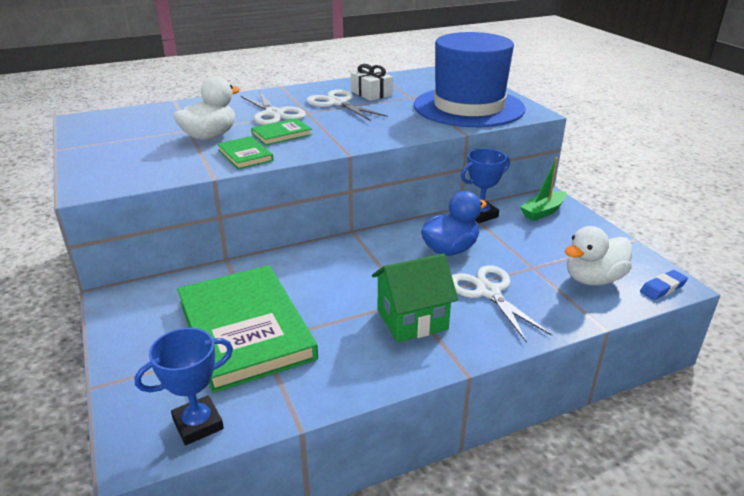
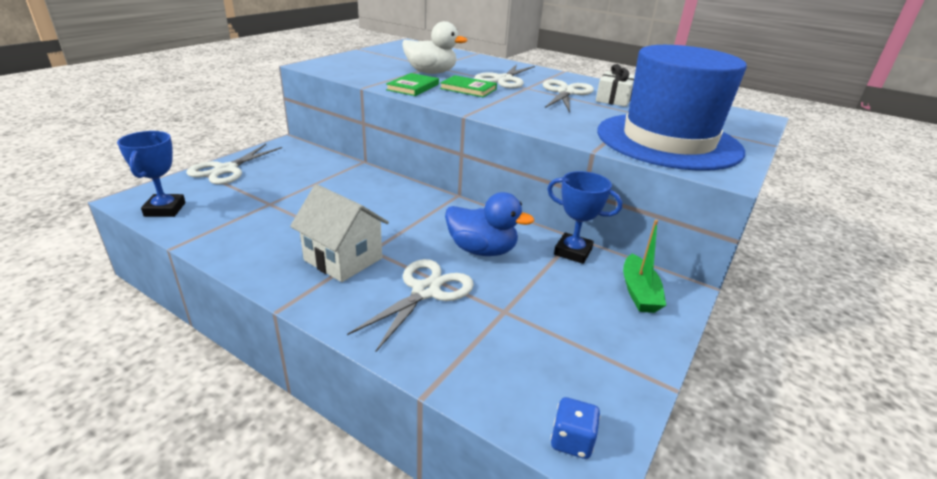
camera: 55 degrees right, 0 degrees up
blue trophy [135,328,233,445] -> blue trophy turned 60 degrees clockwise [117,131,186,217]
green book [177,265,318,393] -> none
green house [372,254,458,342] -> white house [290,184,389,282]
green boat [520,157,567,221] -> green boat turned 105 degrees counterclockwise [623,220,666,313]
white duck [565,226,632,285] -> none
blue eraser [640,270,688,300] -> blue dice [550,397,601,459]
none -> white scissors [186,144,282,184]

